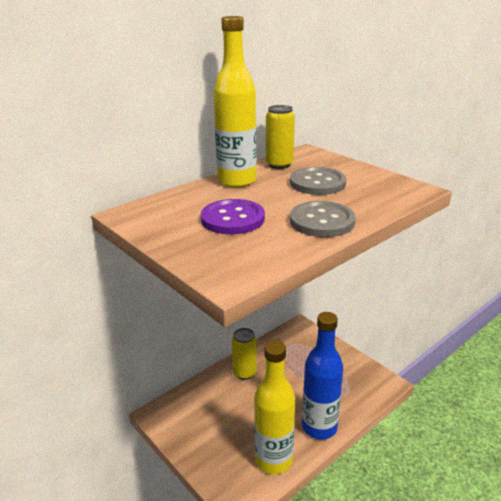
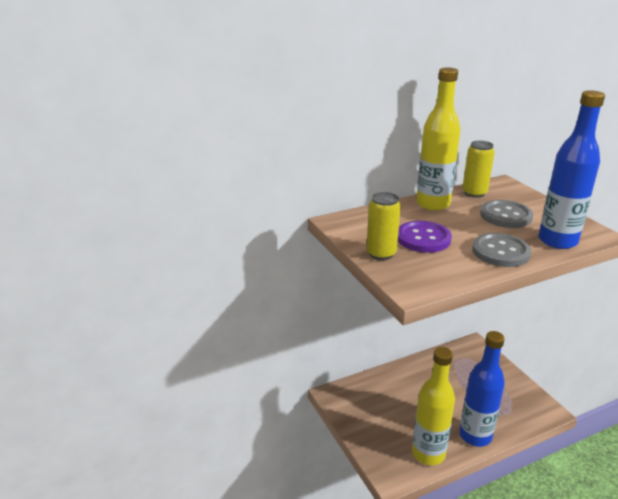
camera: 15 degrees right, 0 degrees up
yellow can [232,328,257,380] -> yellow can moved to [366,192,401,260]
none -> blue bottle [538,90,605,249]

